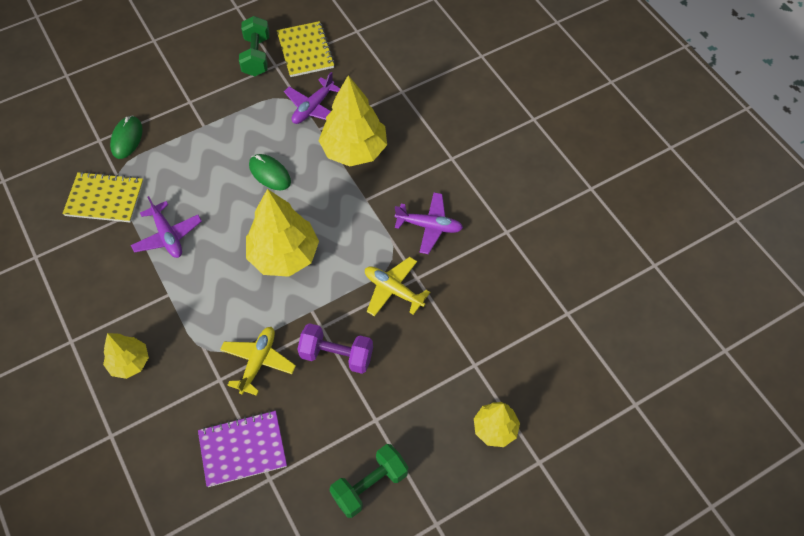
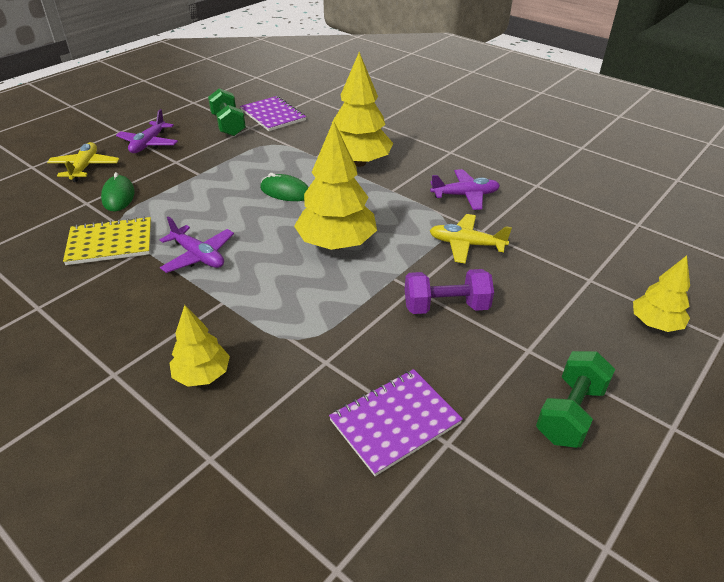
camera: 20 degrees left, 20 degrees down
yellow plane [220,327,296,396] -> yellow plane moved to [47,142,119,182]
yellow notebook [277,21,335,77] -> purple notebook [240,96,306,131]
purple plane [284,72,340,124] -> purple plane moved to [116,109,178,153]

